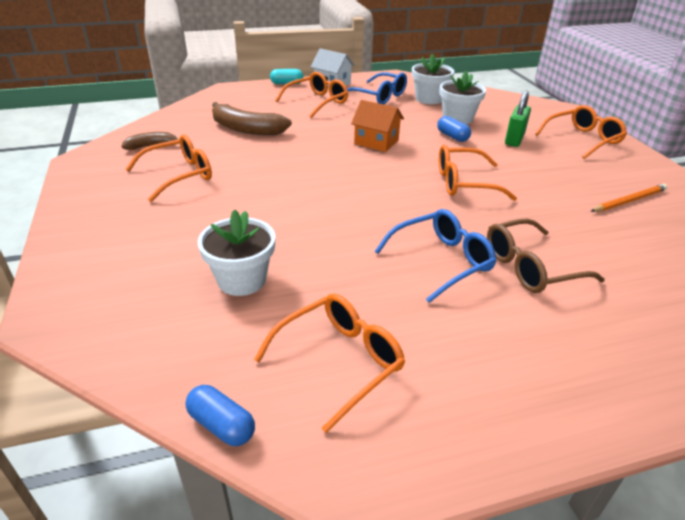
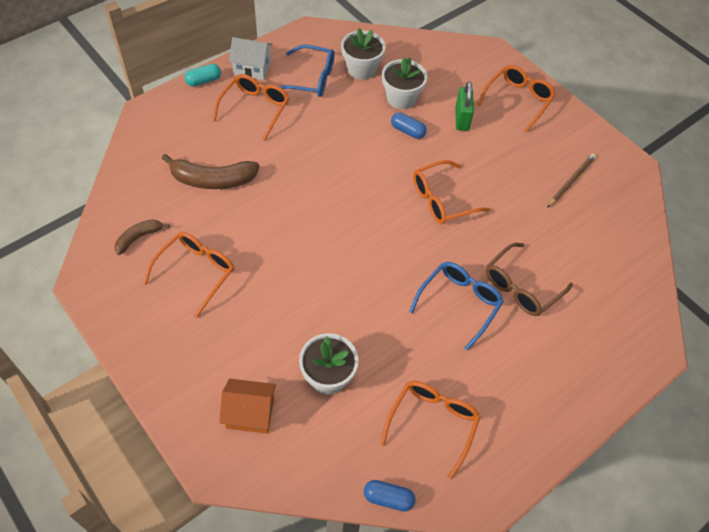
camera: 25 degrees left, 20 degrees up
orange house [351,100,404,152] -> orange house moved to [219,379,276,434]
orange pencil [591,184,667,212] -> brown pencil [547,153,596,208]

